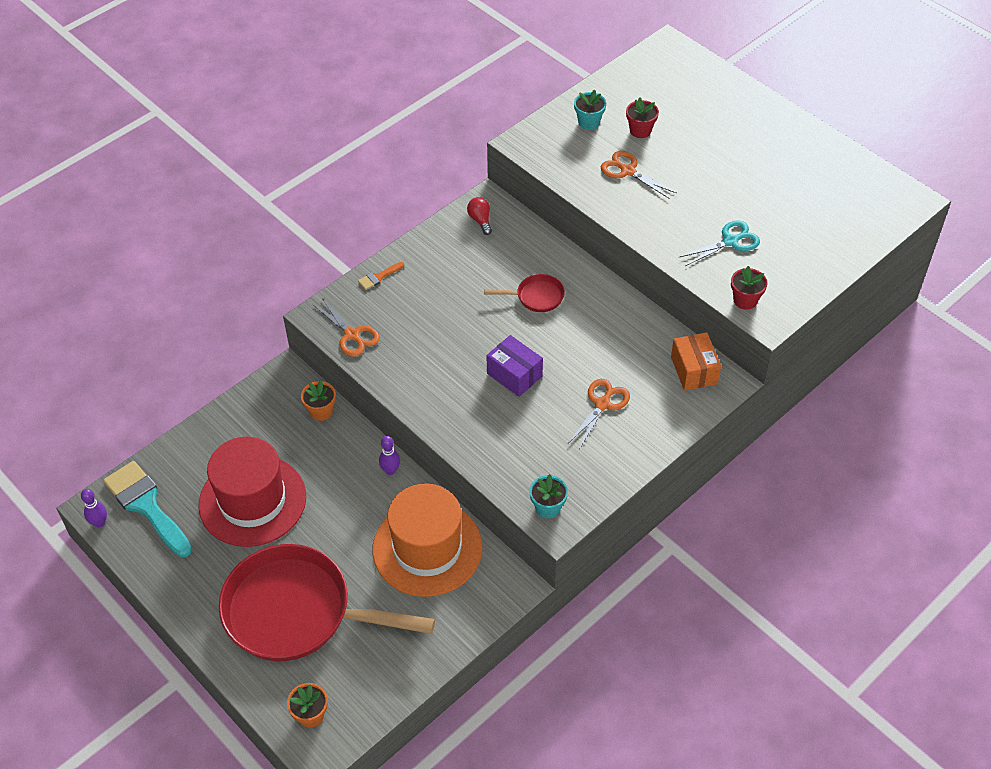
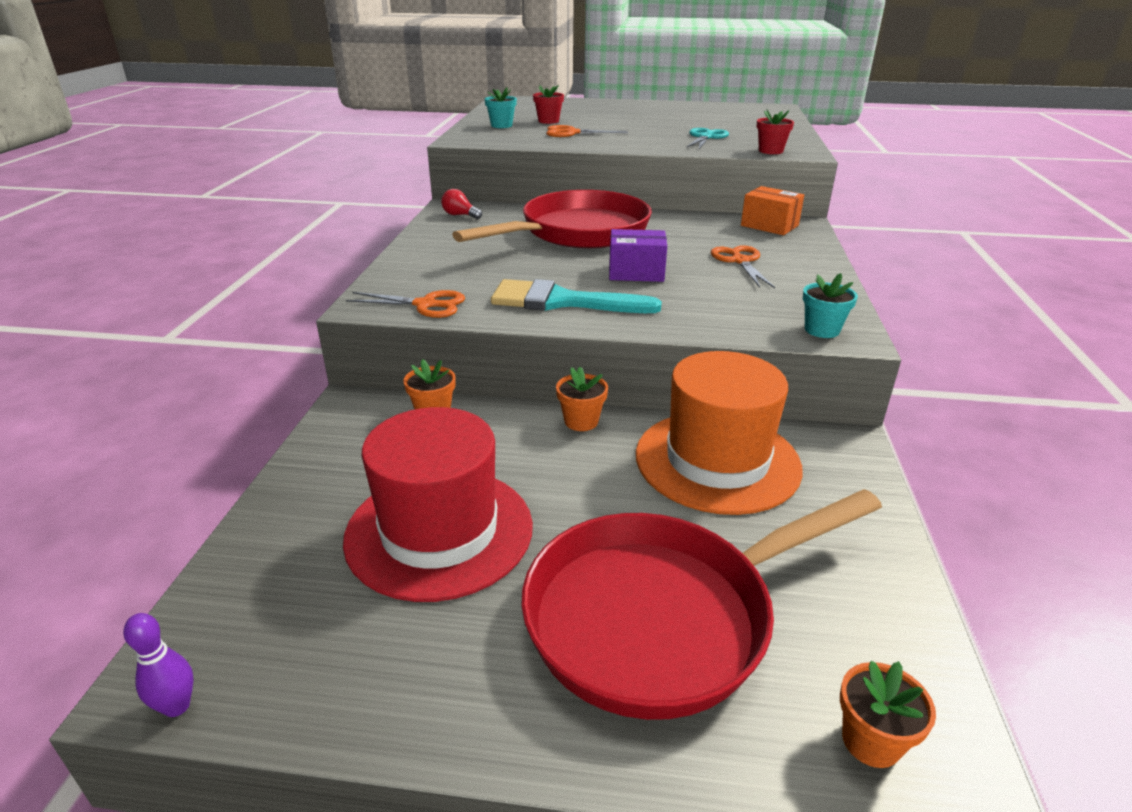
camera: 40 degrees left, 20 degrees down
turquoise brush [103,461,192,557] -> turquoise brush moved to [491,279,662,313]
orange brush [358,262,404,290] -> none
purple bowling pin [379,436,400,475] -> orange flower pot [556,367,608,431]
red pan [484,274,565,312] -> red pan [452,190,652,249], size x2.41

